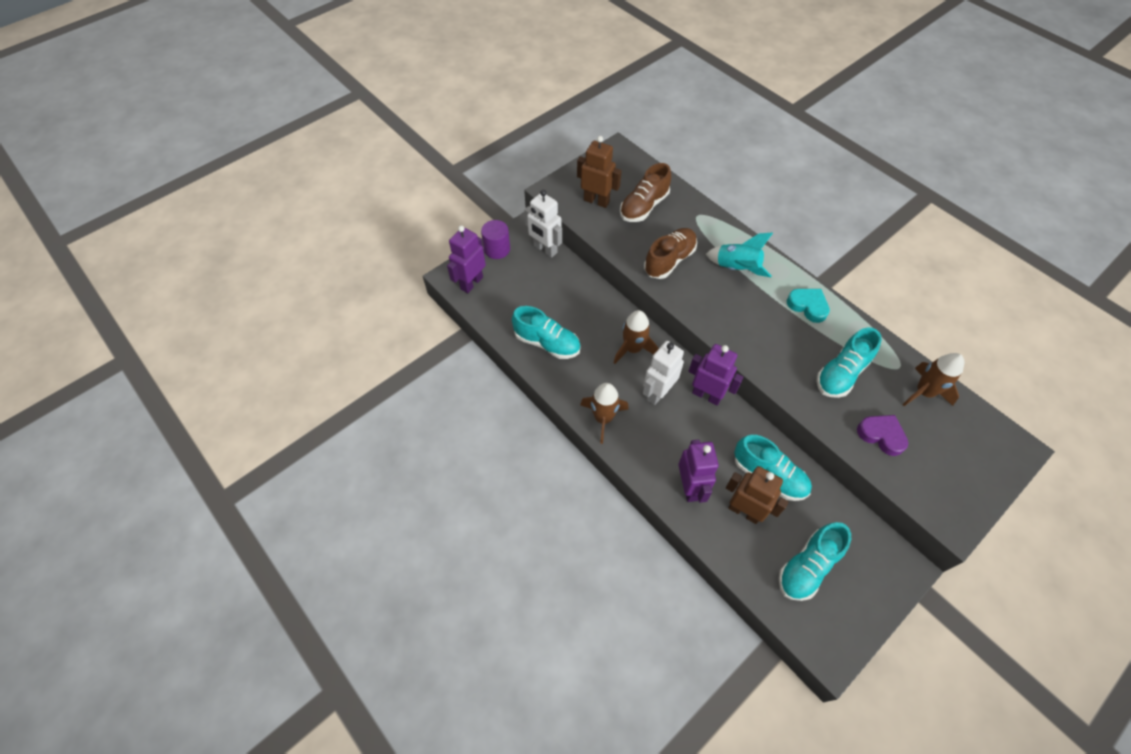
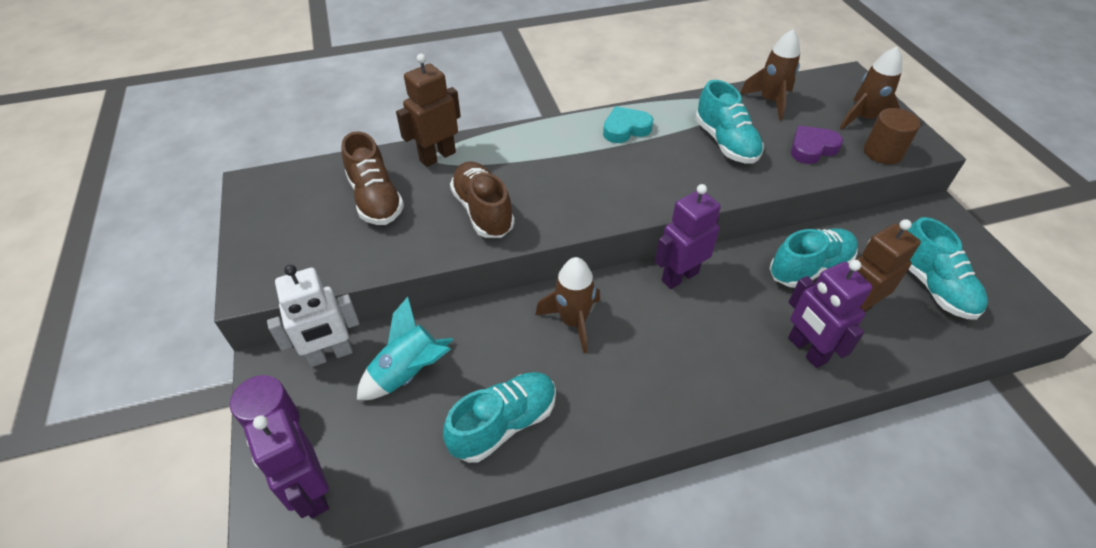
camera: 65 degrees left, 10 degrees down
brown robot [577,136,622,208] -> brown robot moved to [396,54,461,167]
brown rocket [580,383,629,444] -> brown rocket moved to [840,47,902,129]
white robot [643,341,684,405] -> none
purple robot [678,440,719,503] -> purple robot turned 135 degrees counterclockwise [788,260,873,368]
turquoise rocket [706,233,773,277] -> turquoise rocket moved to [357,297,453,400]
none -> brown cylinder [864,108,921,164]

